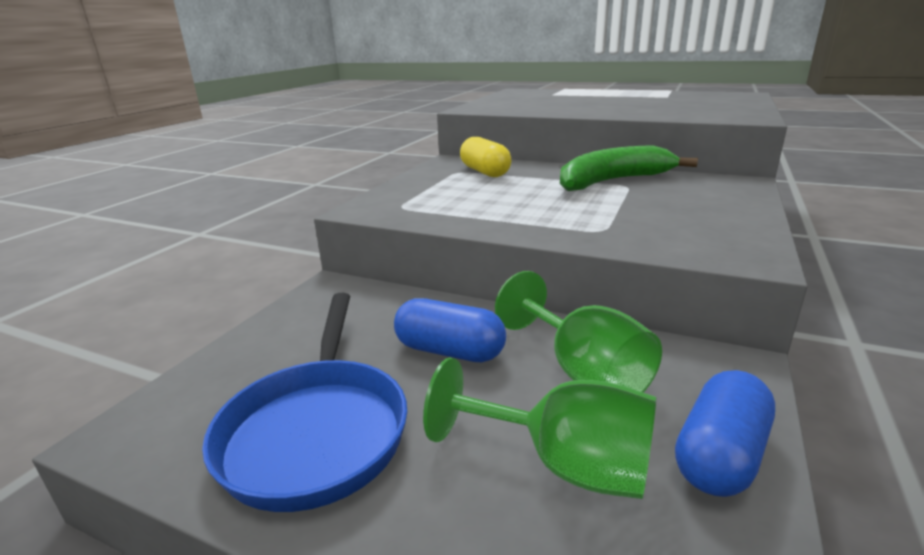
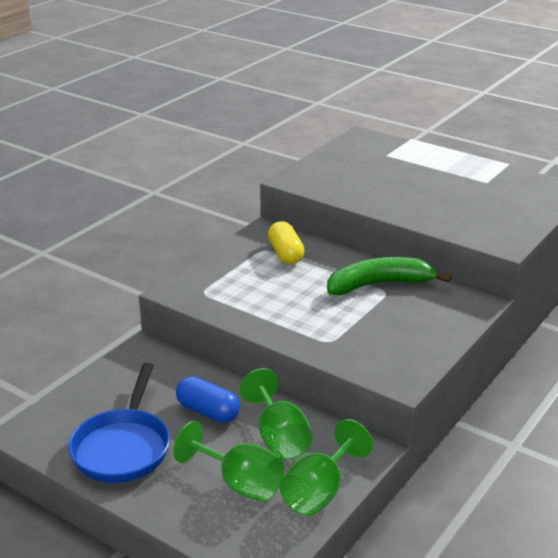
camera: 10 degrees right, 5 degrees up
blue capsule [675,370,775,497] -> green goblet [280,419,373,516]

